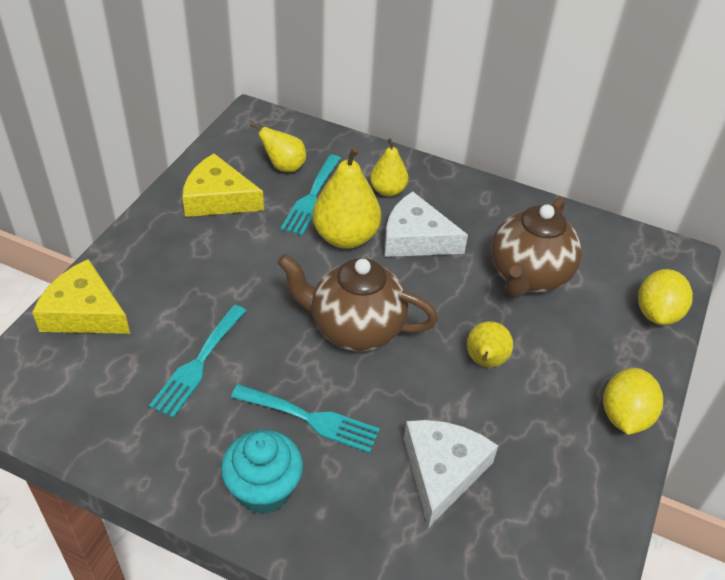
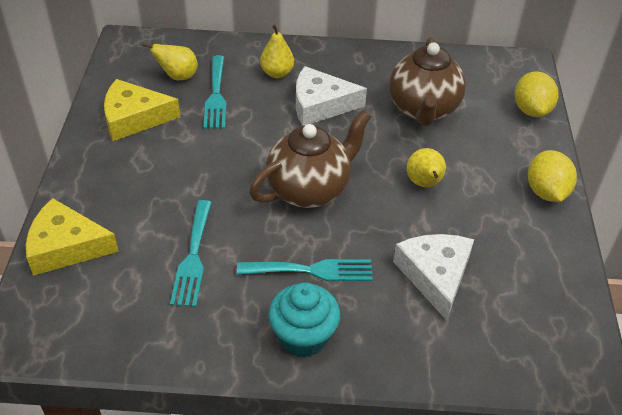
camera: 20 degrees left, 0 degrees up
brown teapot [277,254,438,351] -> brown teapot turned 150 degrees clockwise [249,110,371,208]
yellow pear [312,147,381,249] -> none

